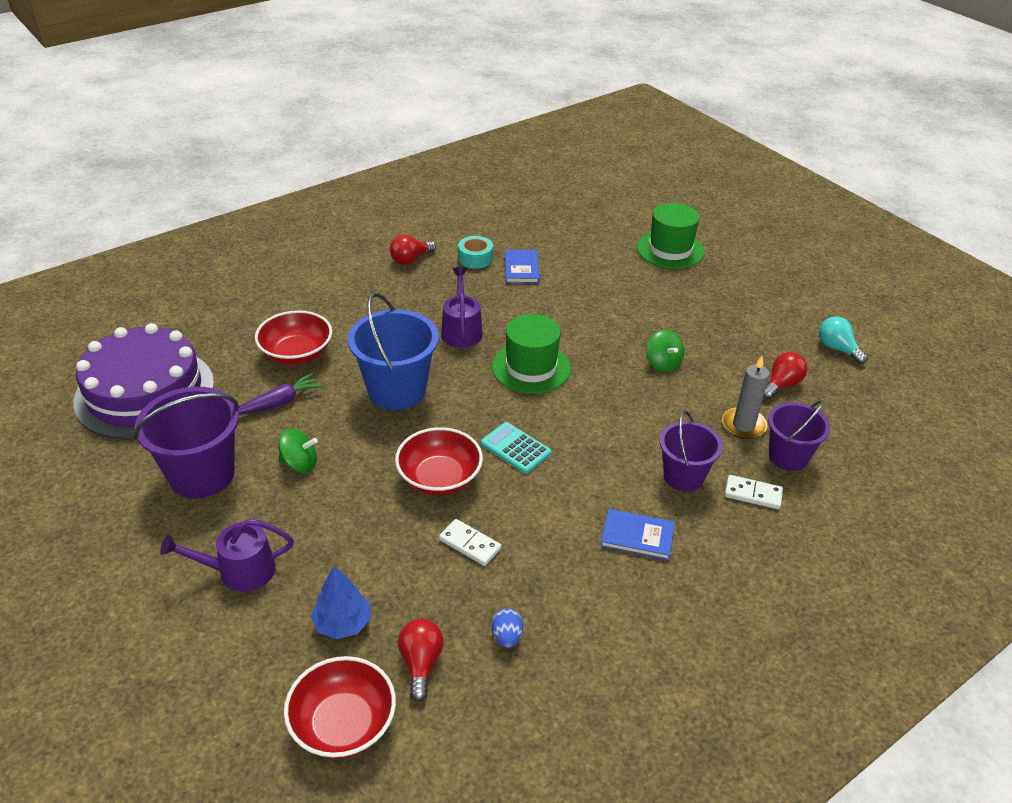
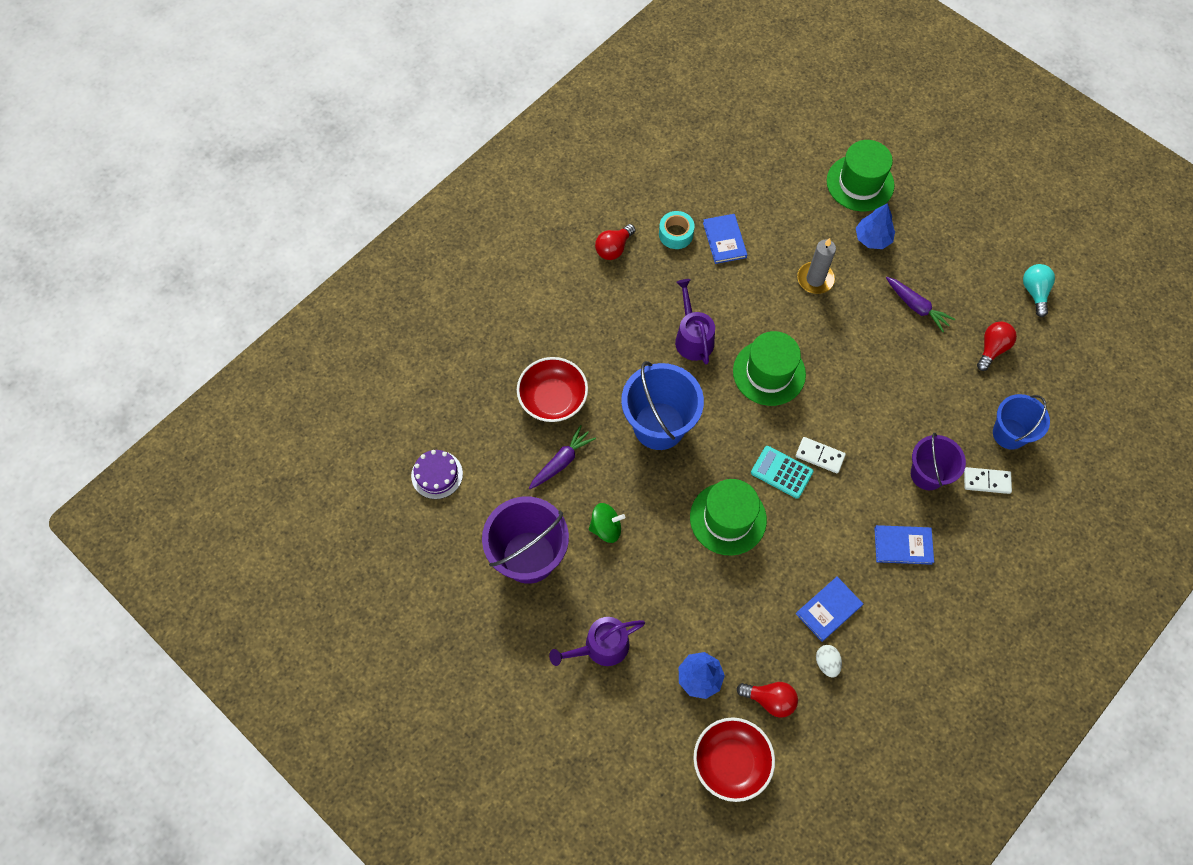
camera: 10 degrees left, 25 degrees up
purple cake [73,323,214,440] -> purple cake [411,450,463,499], size x0.42
red bowl [395,427,483,496] -> green hat [690,479,767,555]
red light bulb [398,619,443,702] -> red light bulb turned 120 degrees clockwise [737,682,798,718]
white domino [439,519,501,566] -> white domino moved to [796,437,846,474]
blue egg [492,608,523,648] -> white egg [816,645,842,678]
green spinning top [646,330,684,372] -> none
grey candle [722,356,769,439] -> grey candle moved to [797,238,836,294]
purple bucket [768,400,830,471] -> blue bucket [993,394,1050,450]
turquoise light bulb [819,316,868,364] -> turquoise light bulb turned 45 degrees clockwise [1023,264,1055,317]
none -> blue book [796,577,863,642]
none -> blue tree [856,203,895,249]
none -> purple carrot [886,277,955,332]

